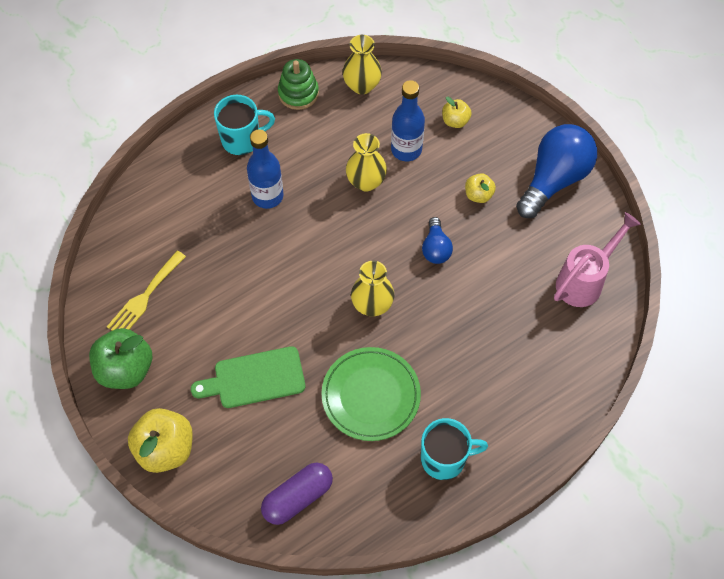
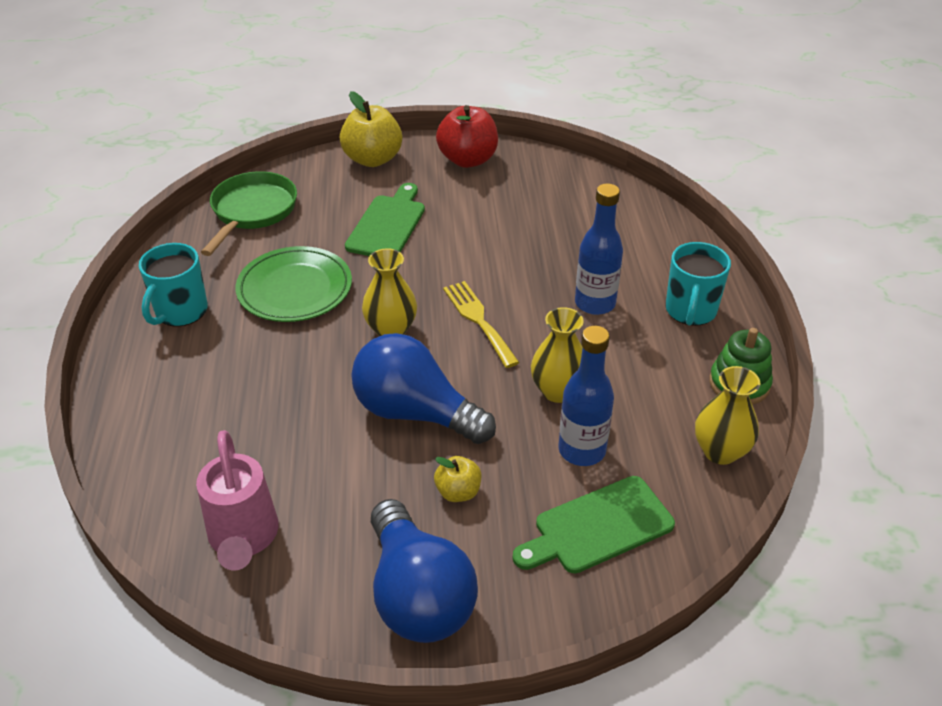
camera: 120 degrees right, 20 degrees down
green apple [89,328,152,389] -> red apple [436,105,498,168]
yellow fork [107,251,186,331] -> yellow fork moved to [443,281,519,368]
purple capsule [261,462,333,525] -> green pan [201,171,297,256]
blue light bulb [422,217,453,264] -> blue light bulb [351,333,496,444], size x1.97
yellow apple [442,97,472,128] -> green cutting board [513,476,675,574]

